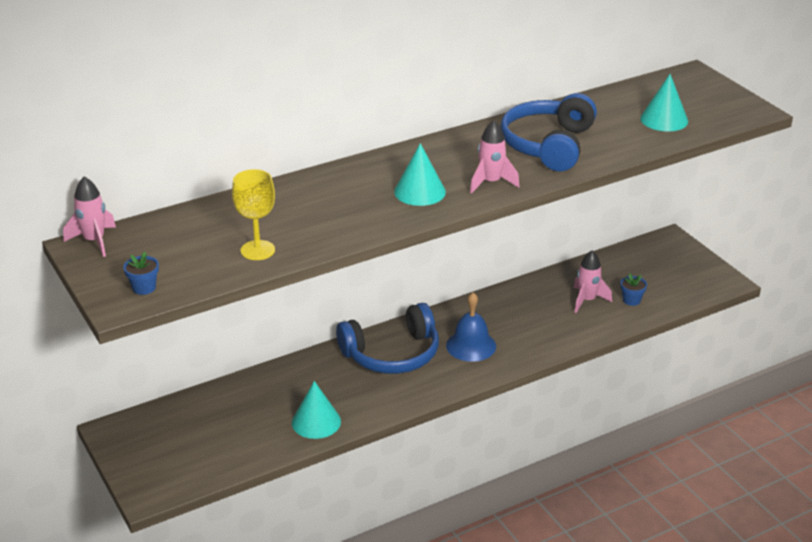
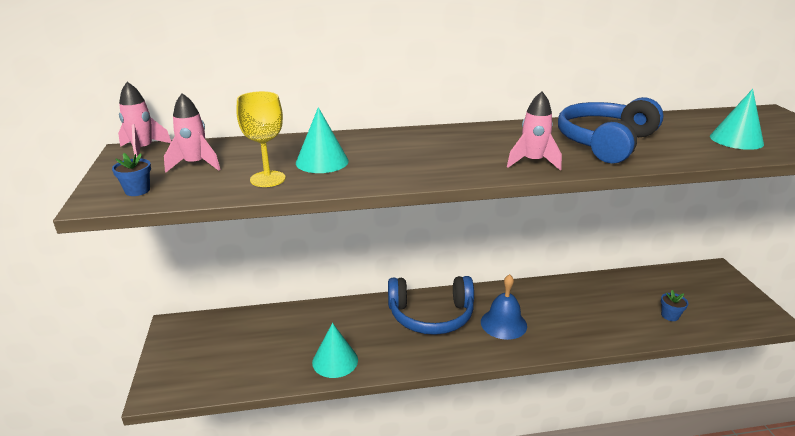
camera: 20 degrees right, 5 degrees down
turquoise cone [394,143,446,206] -> turquoise cone moved to [296,107,349,173]
pink rocket [574,251,612,313] -> pink rocket moved to [164,93,220,173]

